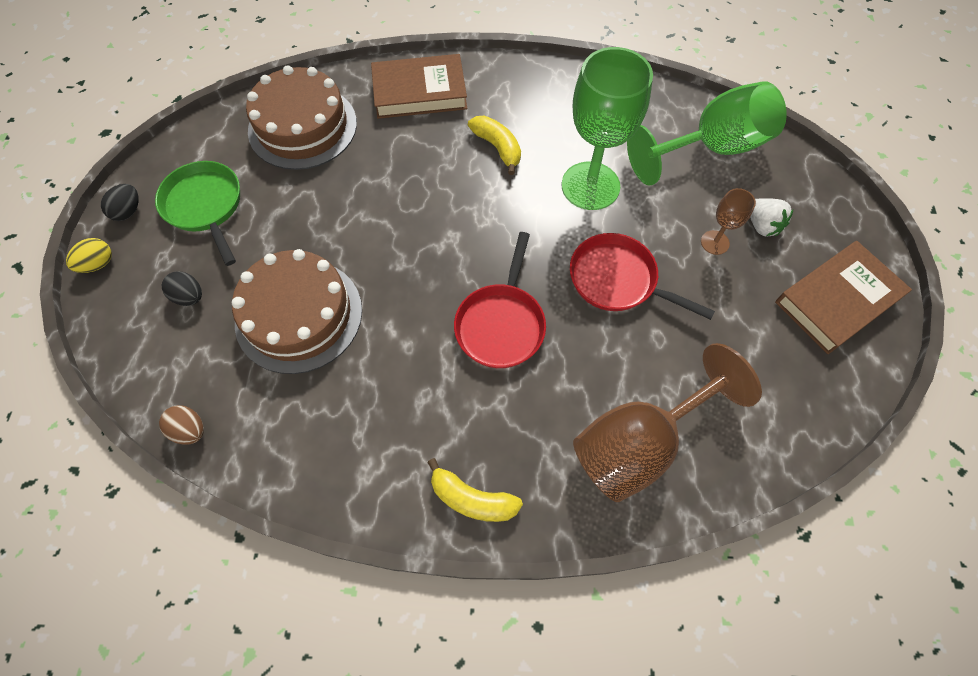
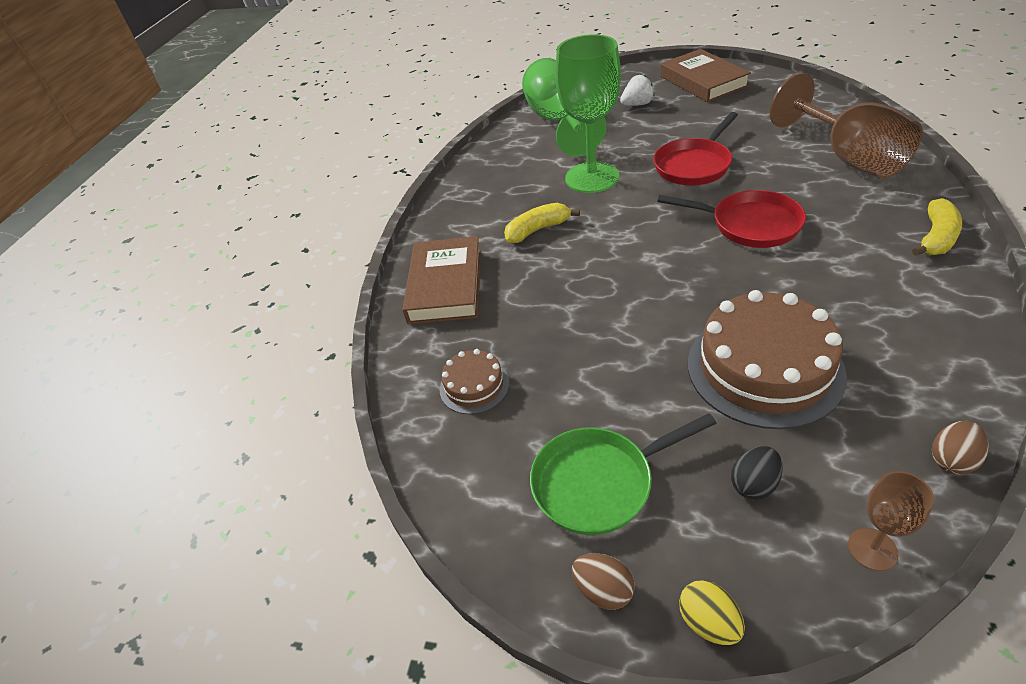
camera: 75 degrees left, 20 degrees down
black egg [101,184,139,221] -> brown egg [572,553,635,610]
brown cake [246,65,357,170] -> brown cake [440,349,509,414], size x0.50
brown goblet [701,188,756,255] -> brown goblet moved to [848,471,934,571]

